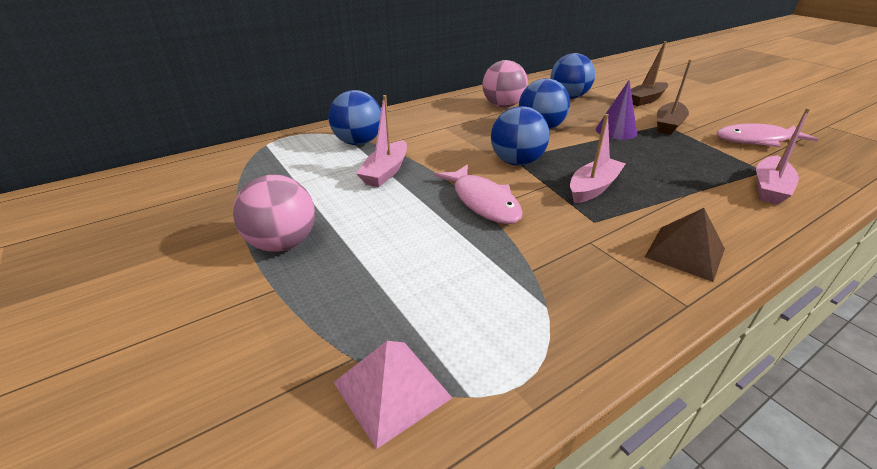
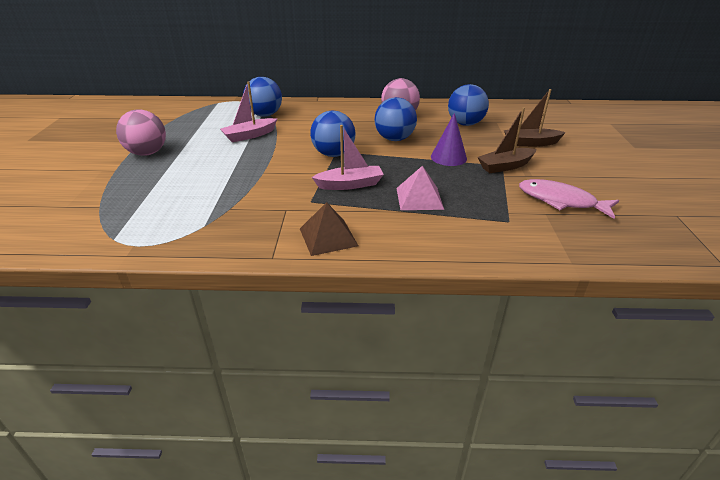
camera: 35 degrees right, 0 degrees up
pink pyramid [333,341,452,449] -> pink pyramid moved to [397,166,444,210]
pink fish [434,164,523,224] -> none
pink boat [756,108,810,205] -> none

